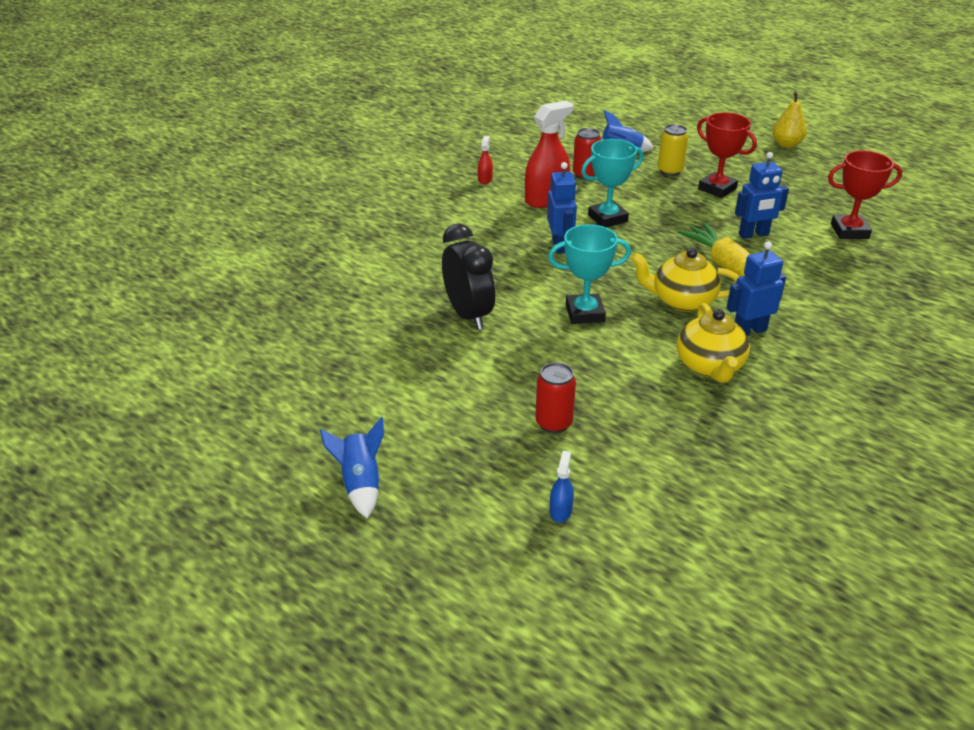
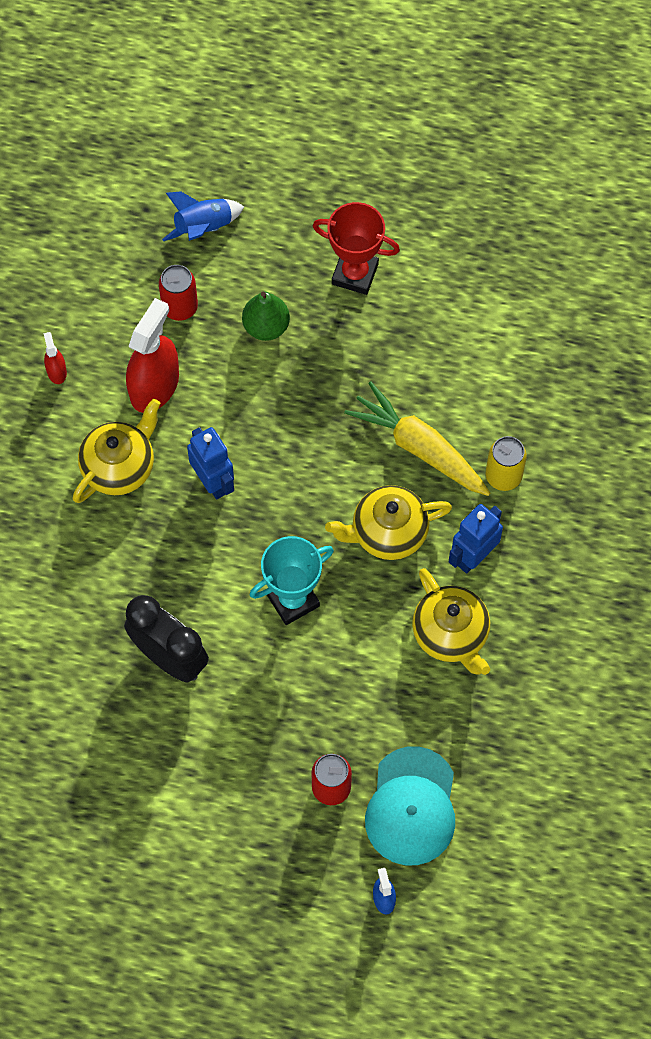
camera: 25 degrees left, 30 degrees up
blue rocket [320,417,384,519] -> none
turquoise trophy [581,139,643,227] -> none
yellow can [658,124,688,176] -> yellow can moved to [486,436,527,491]
blue robot [735,152,789,239] -> none
yellow pear [772,92,807,148] -> none
red trophy [828,150,902,239] -> none
none -> yellow teapot [73,399,161,503]
none -> green pear [242,291,290,341]
none -> turquoise cap [365,746,455,865]

